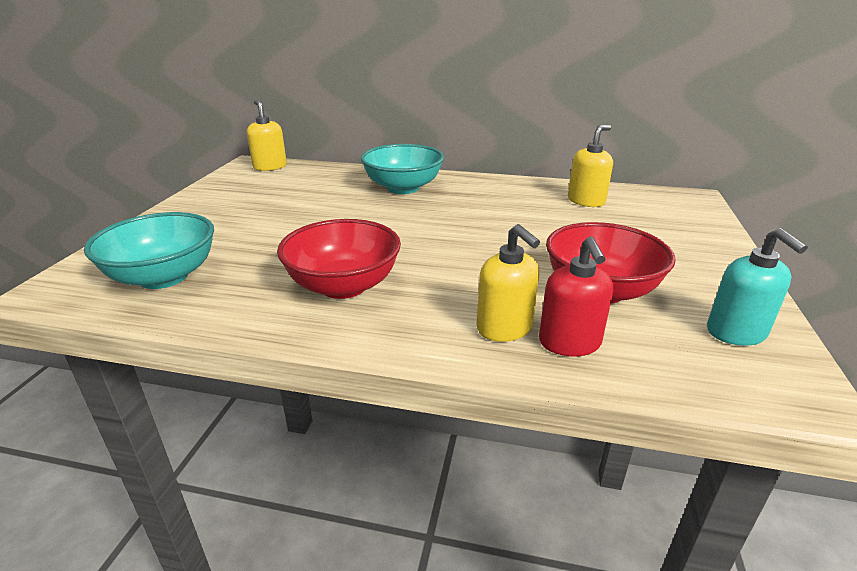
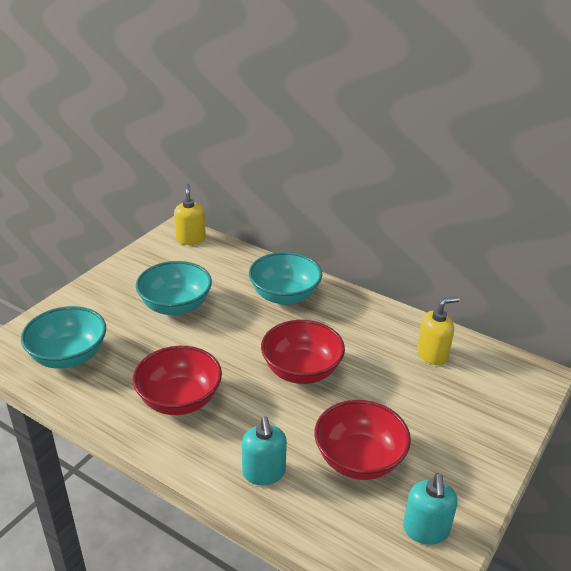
camera: 20 degrees right, 5 degrees up
yellow soap dispenser [477,224,540,342] -> turquoise soap dispenser [242,416,287,485]
red soap dispenser [539,236,613,356] -> none
none -> turquoise bowl [136,261,212,315]
none -> red bowl [261,320,345,384]

